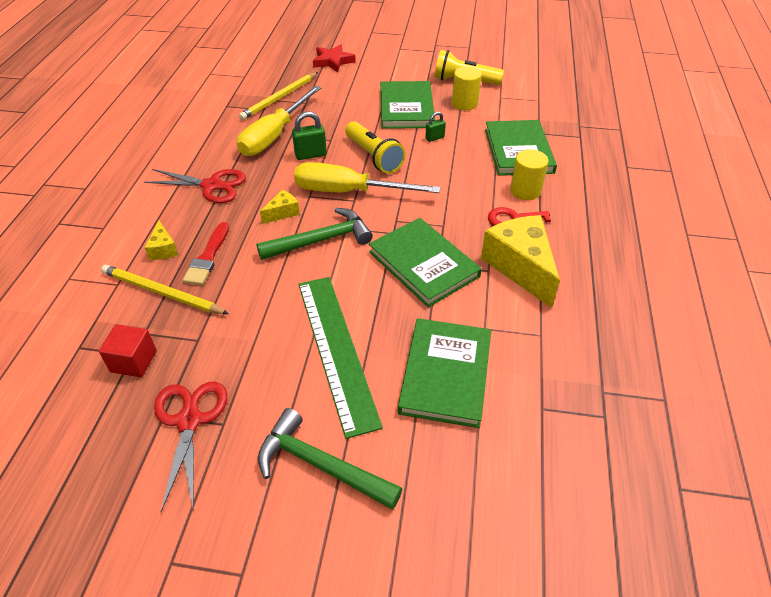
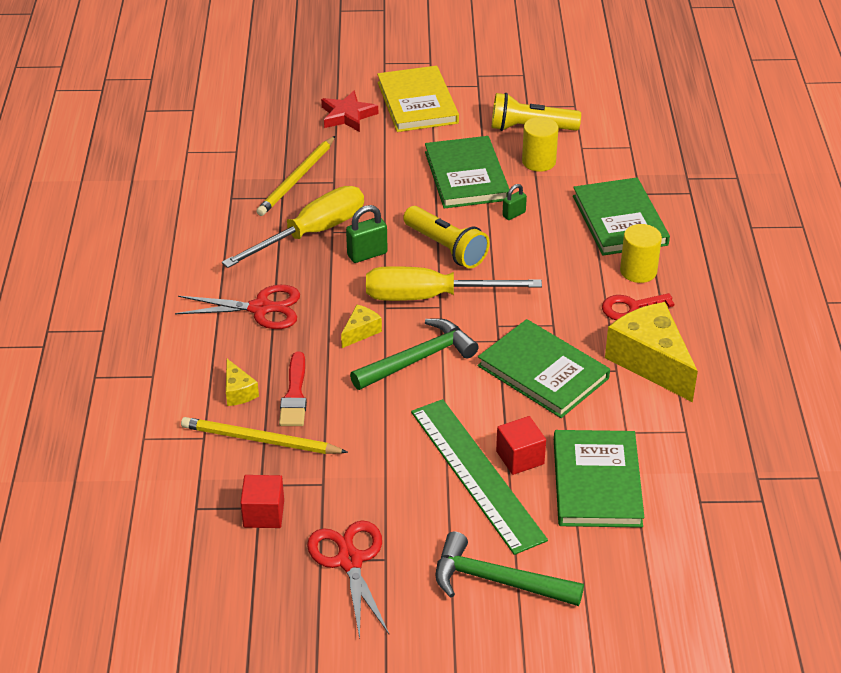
camera: 10 degrees left, 5 degrees down
yellow screwdriver [237,85,321,156] -> yellow screwdriver turned 150 degrees counterclockwise [222,186,364,268]
none -> yellow book [377,66,459,132]
none -> red cube [496,416,546,475]

